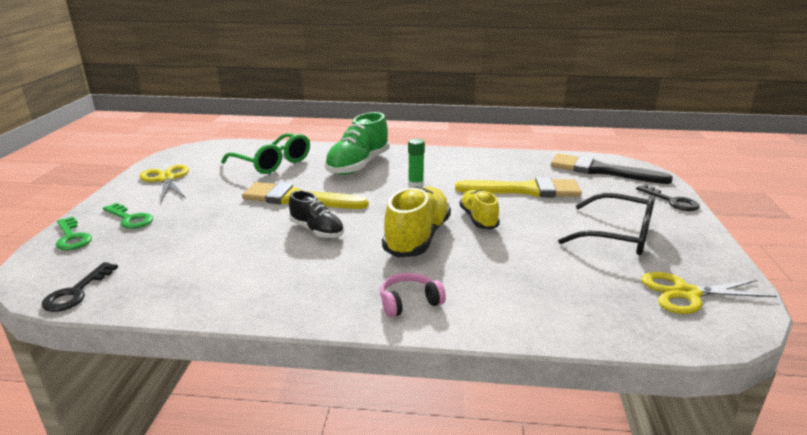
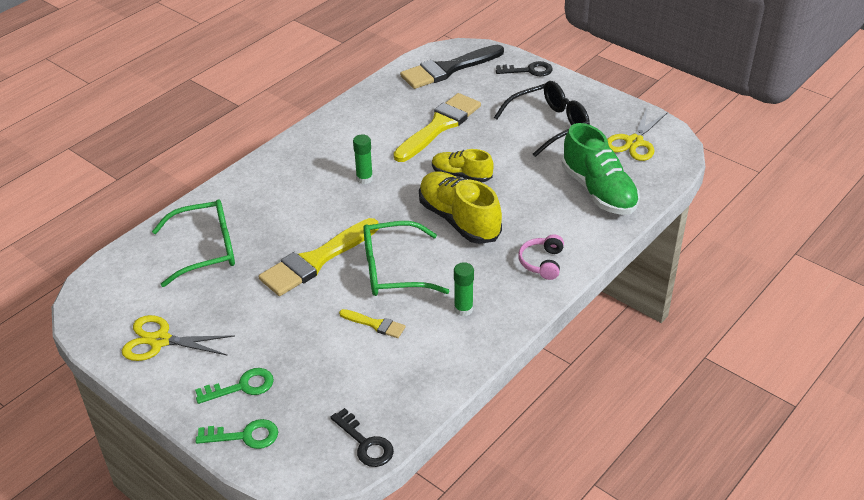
camera: 55 degrees left, 15 degrees up
black shoe [289,191,344,238] -> green glasses [363,221,450,296]
green shoe [324,112,389,175] -> green shoe moved to [561,123,640,215]
none -> yellow brush [339,309,406,338]
none -> green glue stick [454,262,474,316]

